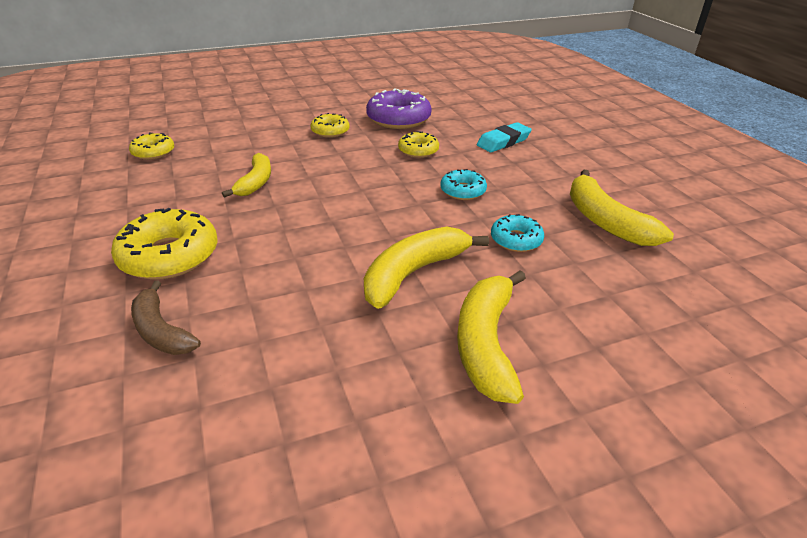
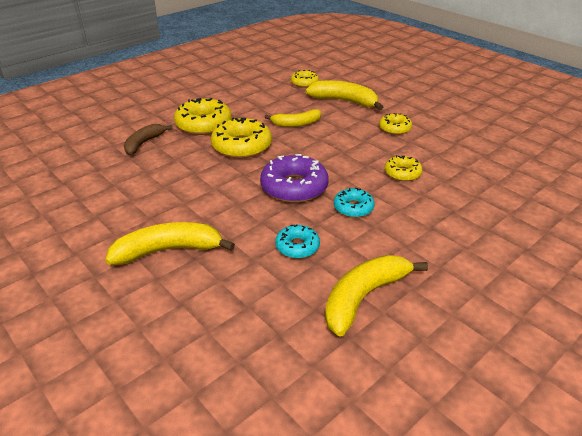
camera: 70 degrees right, 0 degrees up
yellow banana [364,227,489,309] -> yellow banana moved to [305,80,383,110]
purple donut [366,88,432,129] -> purple donut moved to [260,154,329,203]
turquoise eraser [477,122,532,152] -> none
none -> yellow donut [211,117,272,158]

